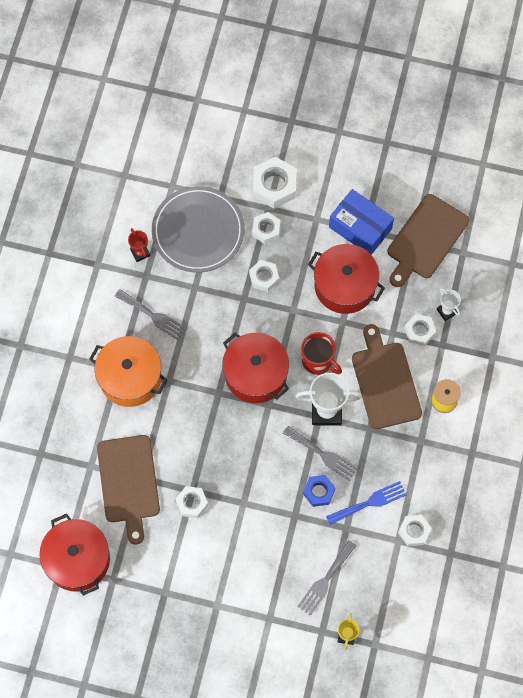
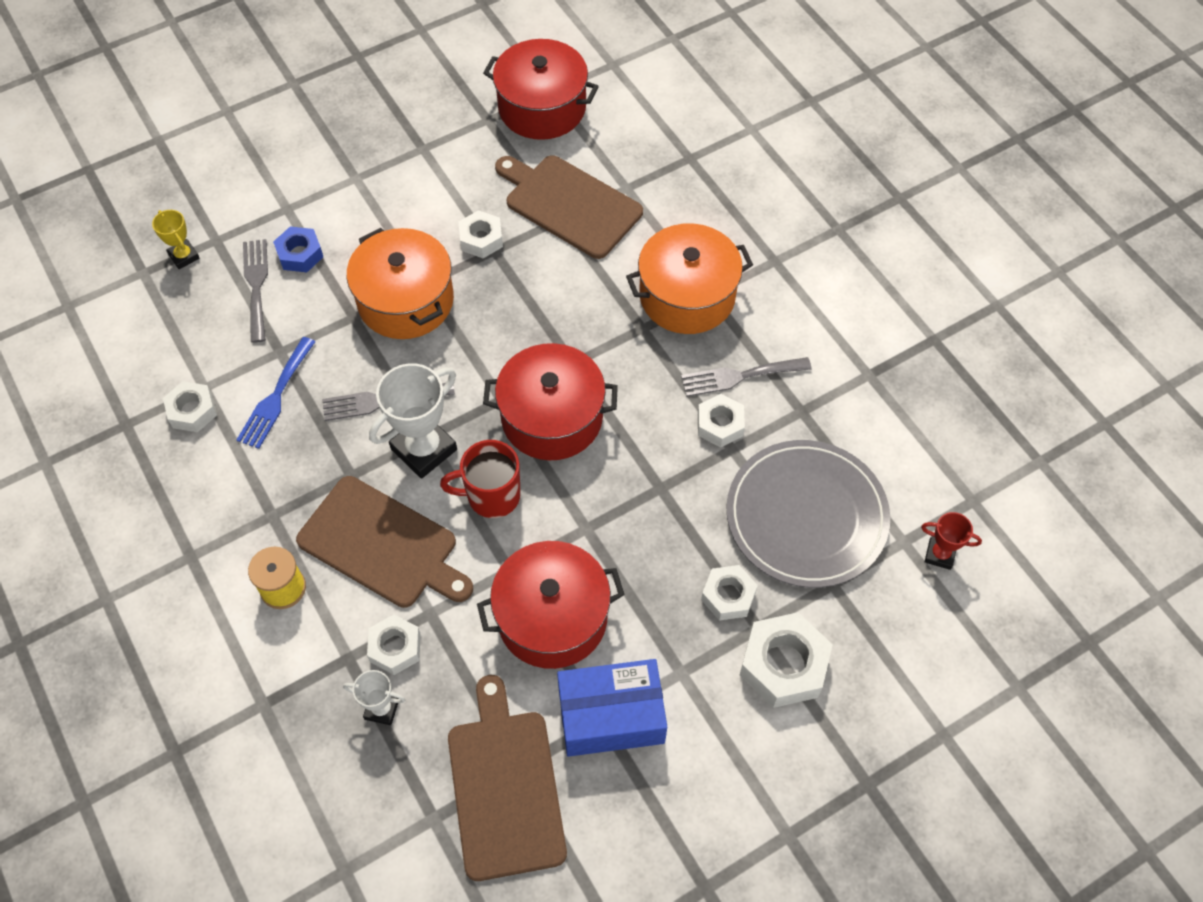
camera: 135 degrees right, 10 degrees down
red trophy [128,228,150,262] -> red trophy moved to [921,512,982,570]
white nut [249,260,279,292] -> white nut moved to [698,394,745,447]
blue nut [303,475,336,507] -> blue nut moved to [273,226,323,272]
none -> orange pot [347,228,454,339]

